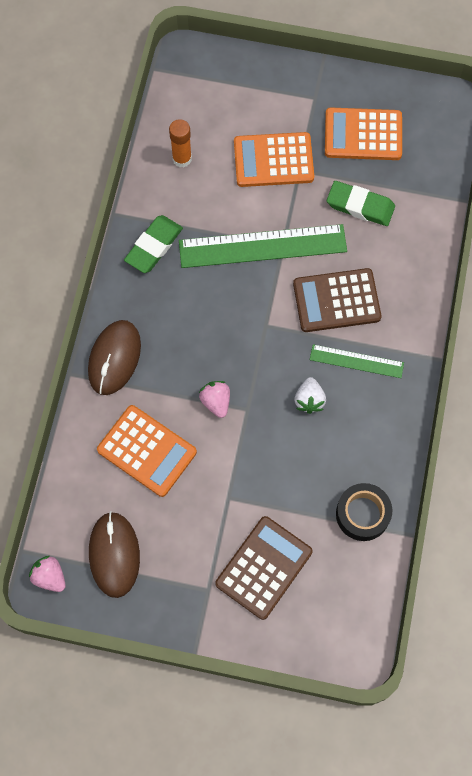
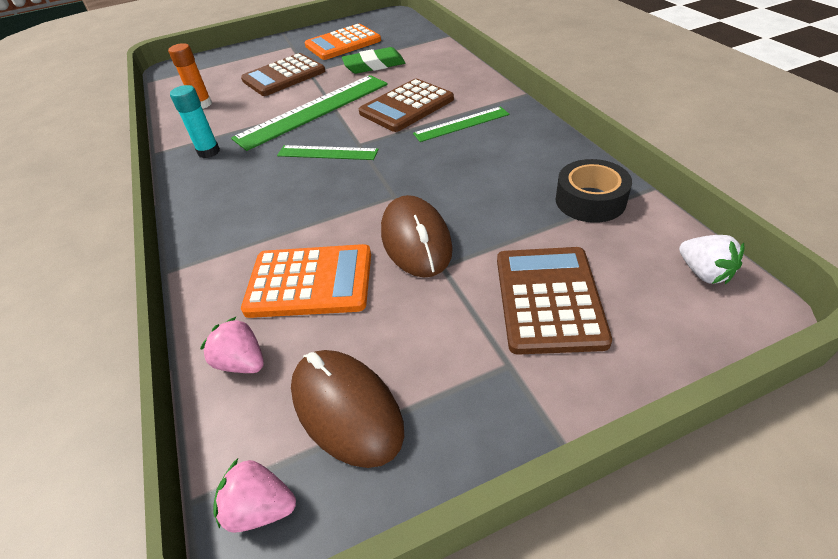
camera: 30 degrees left, 25 degrees down
brown mouse [88,320,141,395] -> brown mouse moved to [381,195,453,278]
green eraser [124,215,183,273] -> turquoise glue stick [170,85,220,158]
pink strawberry [199,381,230,418] -> pink strawberry moved to [200,316,264,373]
orange calculator [234,132,314,187] -> brown calculator [241,53,325,96]
white strawberry [294,377,326,414] -> white strawberry moved to [679,235,744,284]
none -> green ruler [277,145,379,160]

